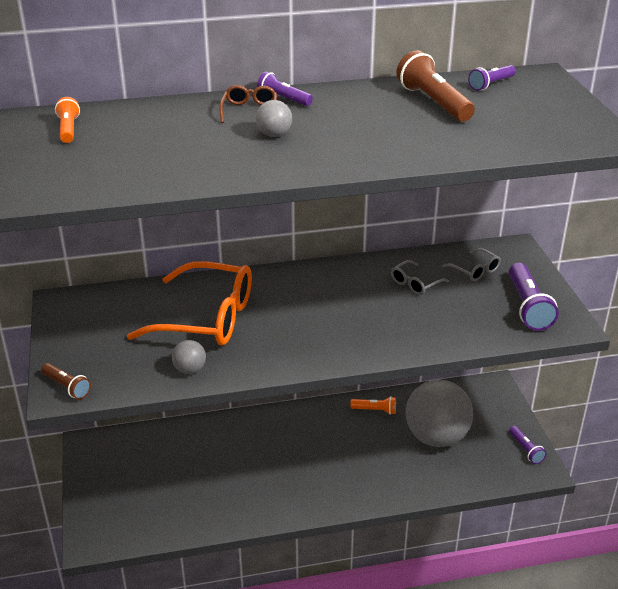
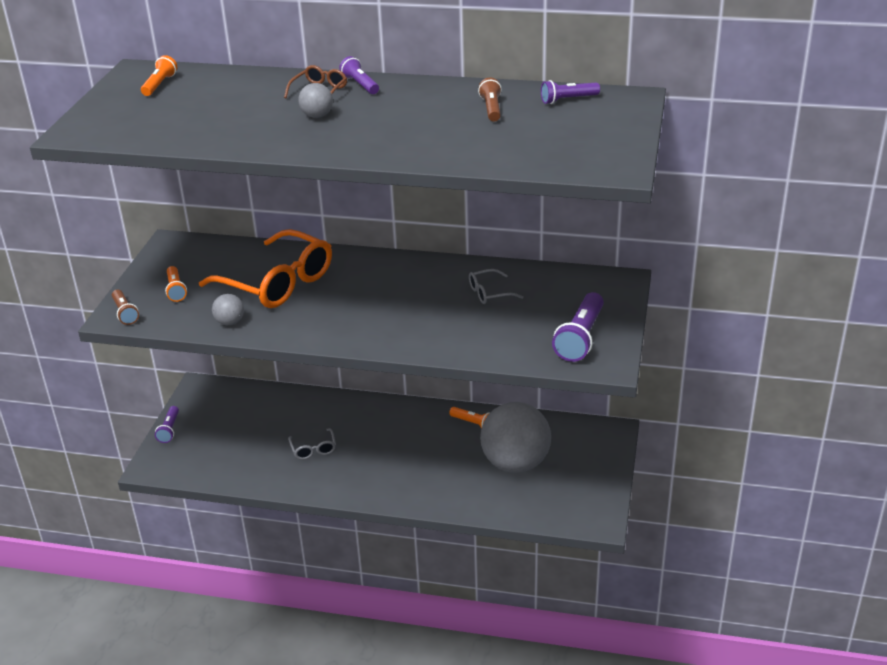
camera: 25 degrees right, 0 degrees up
brown flashlight [397,50,475,122] -> brown flashlight [478,77,502,122], size x0.58
grey glasses [442,248,501,281] -> grey glasses moved to [288,428,336,460]
purple flashlight [509,426,547,464] -> purple flashlight moved to [155,406,179,443]
none -> orange flashlight [165,266,187,302]

